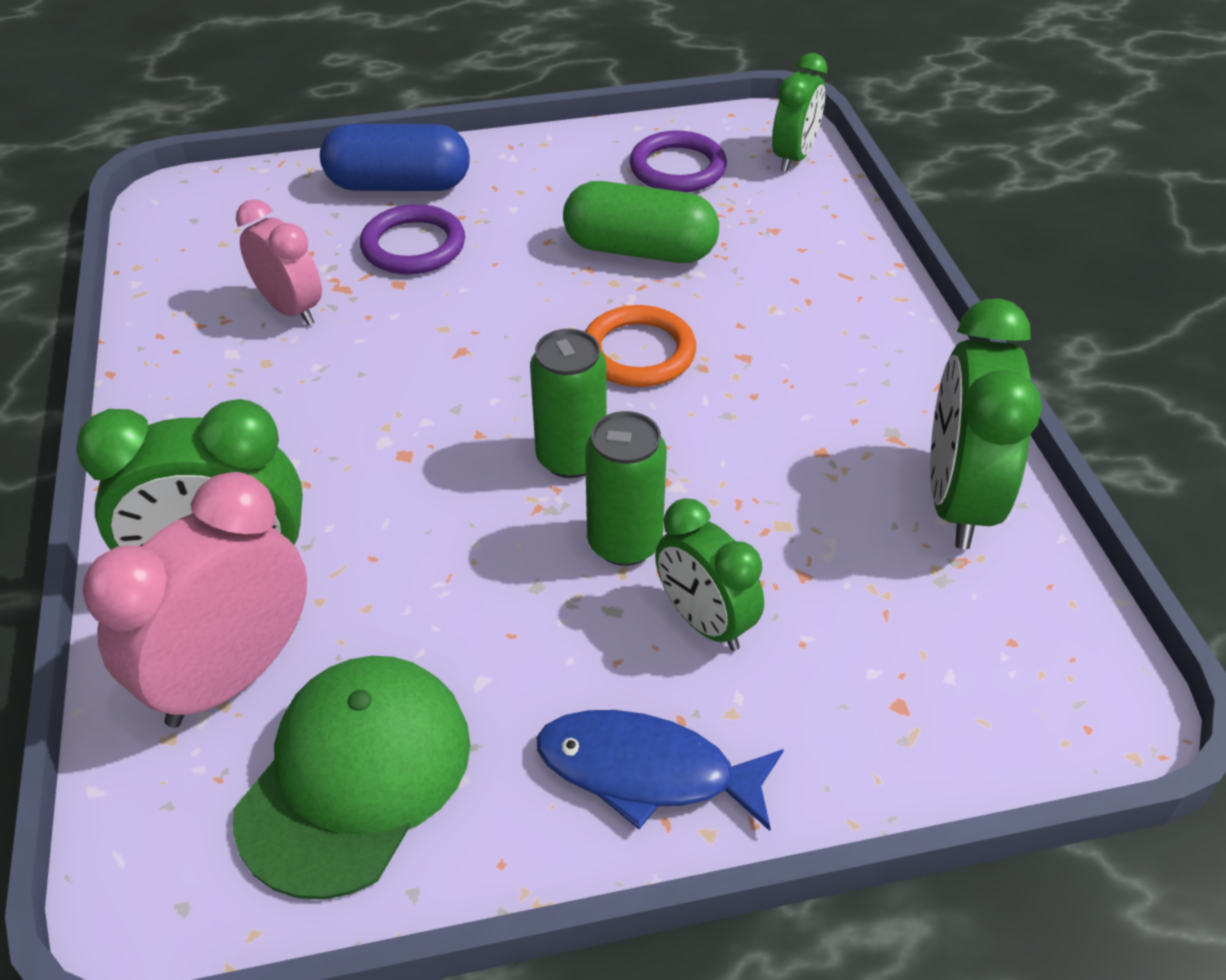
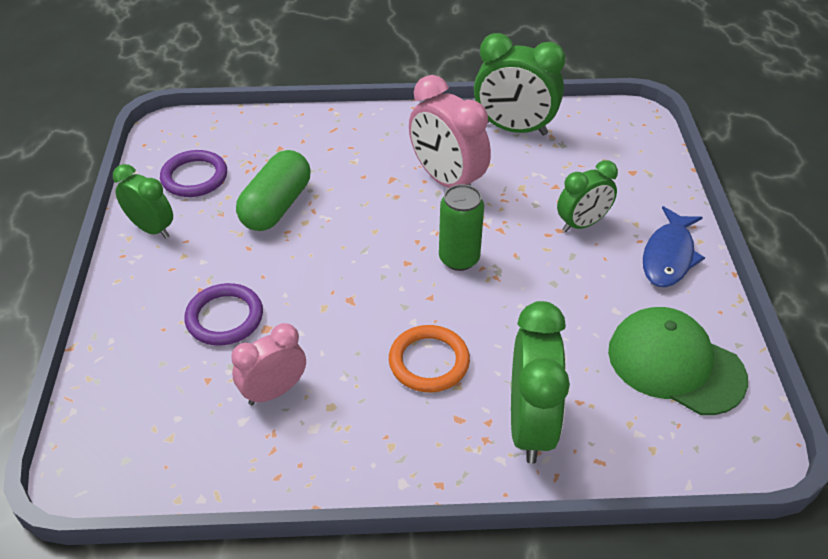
camera: 80 degrees left, 0 degrees up
pink clock [82,472,307,727] -> pink clock moved to [409,75,491,188]
blue capsule [320,124,470,191] -> none
orange ring [585,305,696,387] -> orange ring moved to [389,325,470,392]
green can [585,411,667,566] -> none
green clock [772,53,827,172] -> green clock moved to [113,164,173,238]

